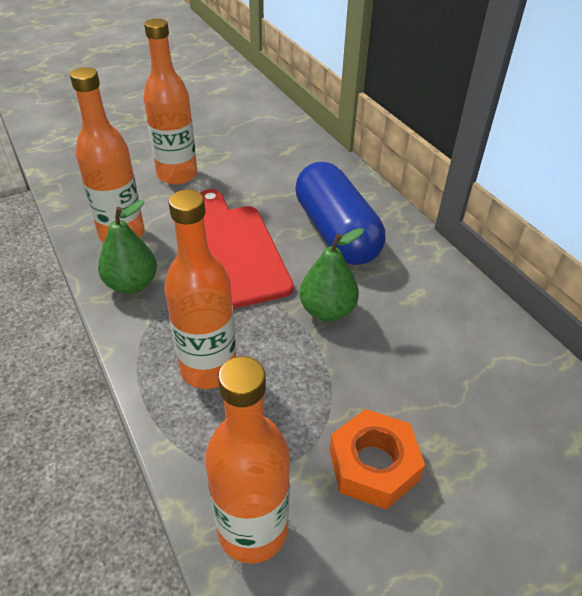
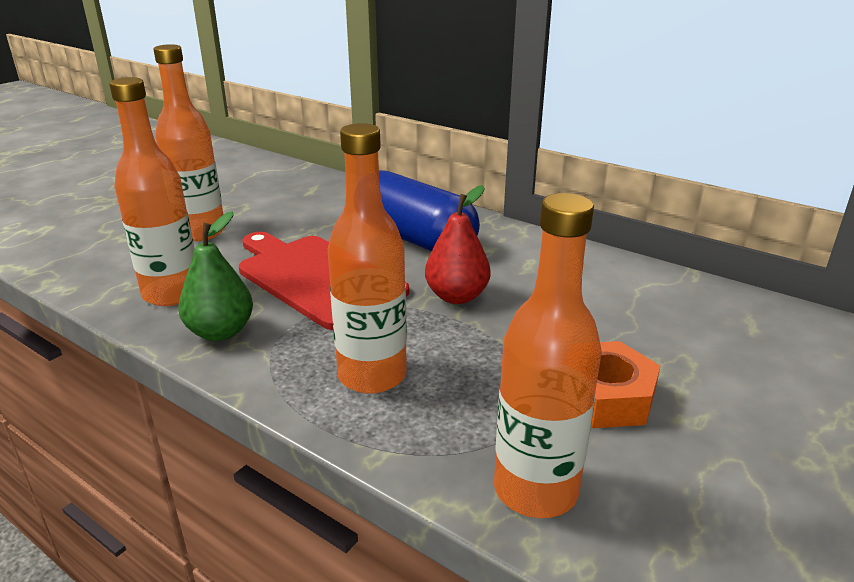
camera: 25 degrees left, 15 degrees down
green pear [300,228,364,321] -> red pear [425,185,491,304]

